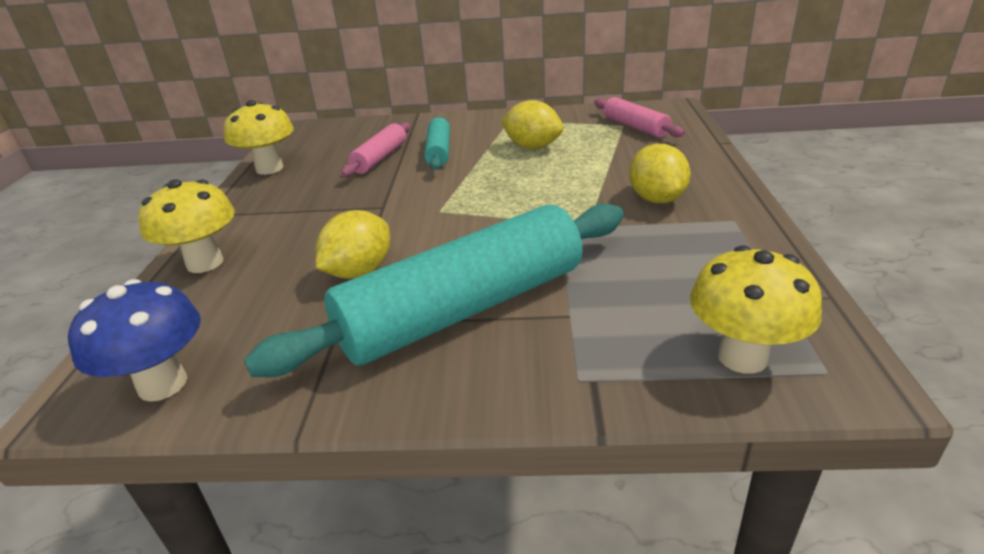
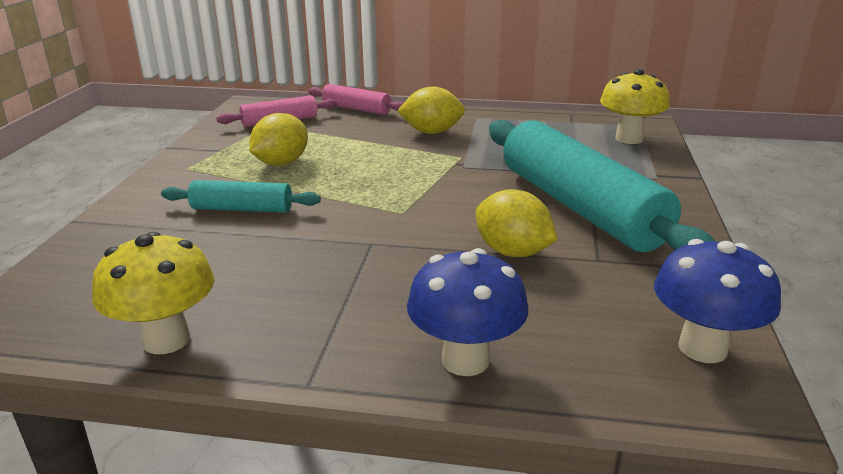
camera: 85 degrees left, 5 degrees down
yellow mushroom [139,179,235,273] -> blue mushroom [407,248,528,376]
pink rolling pin [341,122,410,177] -> pink rolling pin moved to [308,84,404,115]

